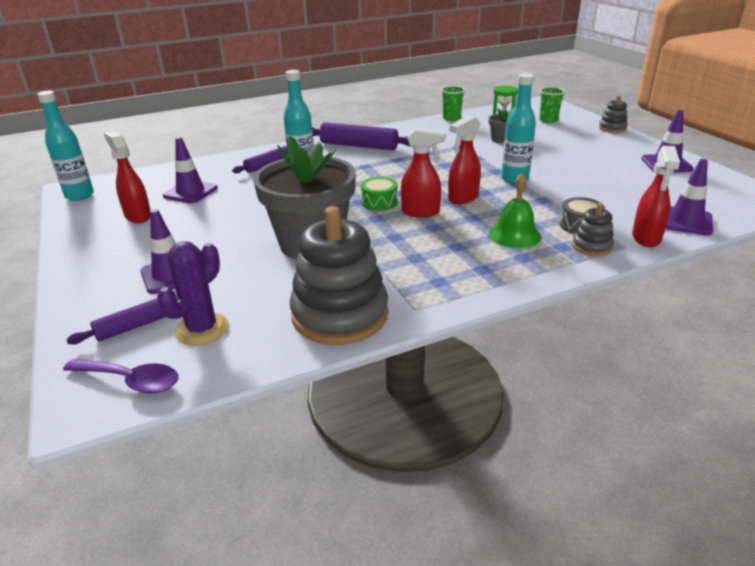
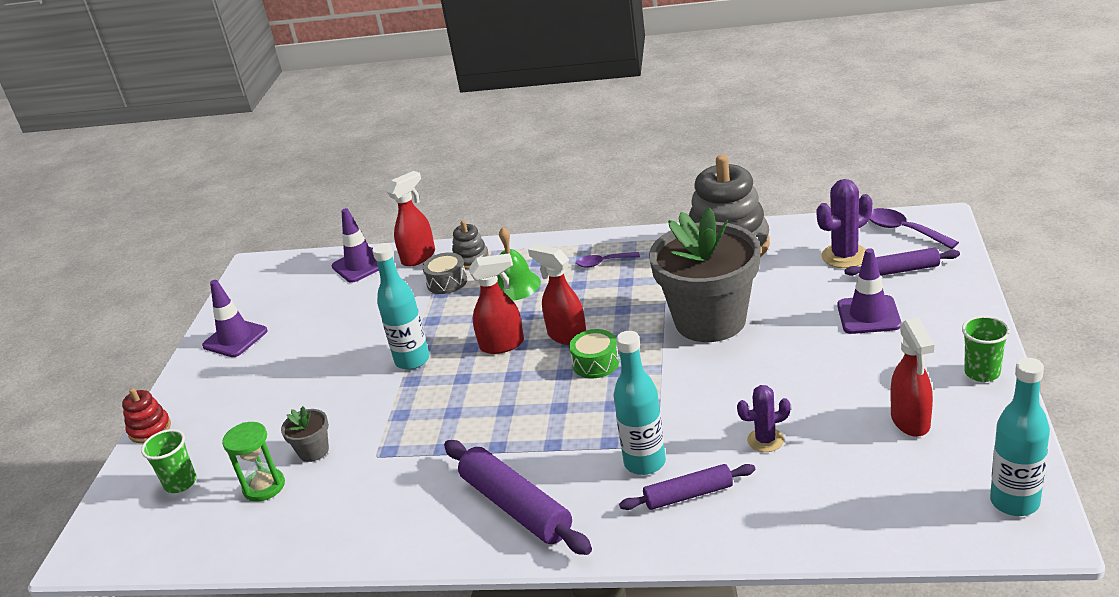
camera: 145 degrees left, 0 degrees up
purple traffic cone [163,137,218,204] -> none
green cup [441,86,465,121] -> green cup moved to [962,316,1010,382]
grey stacking toy [599,96,628,133] -> red stacking toy [122,388,171,443]
none -> purple spoon [576,252,640,268]
none -> purple cactus [737,385,791,452]

